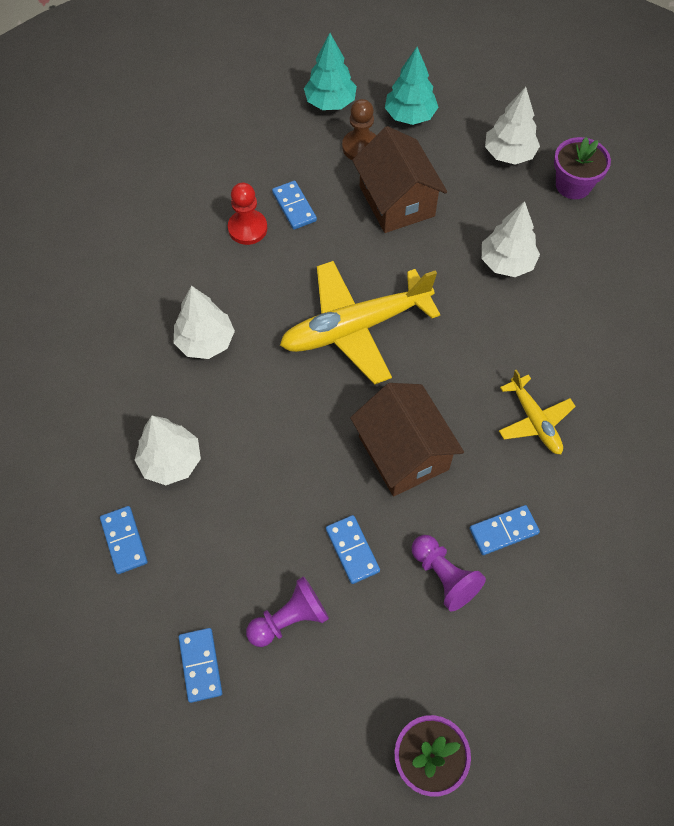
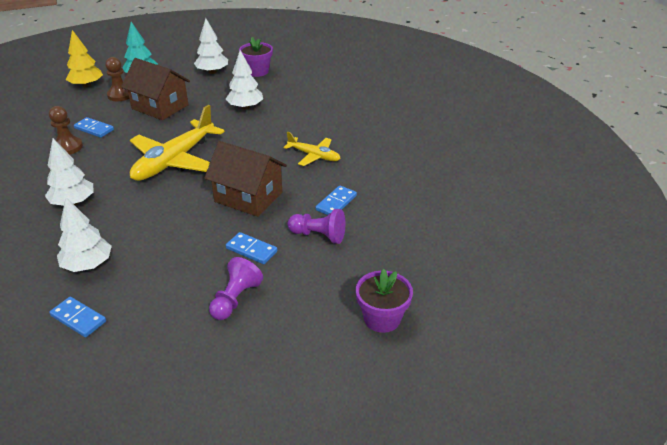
camera: 35 degrees left, 25 degrees down
blue domino [179,628,222,703] -> none
red pawn [228,183,267,245] -> brown pawn [49,106,83,155]
turquoise tree [304,33,357,110] -> yellow tree [66,30,103,87]

